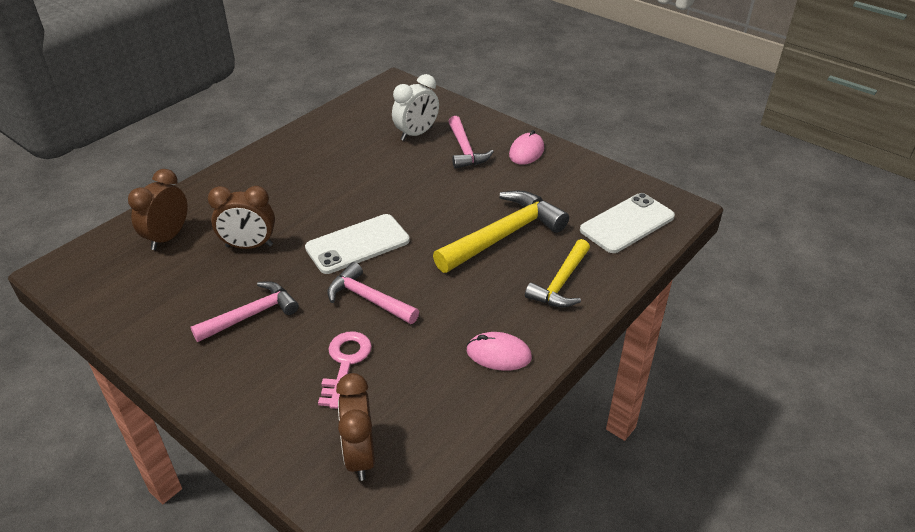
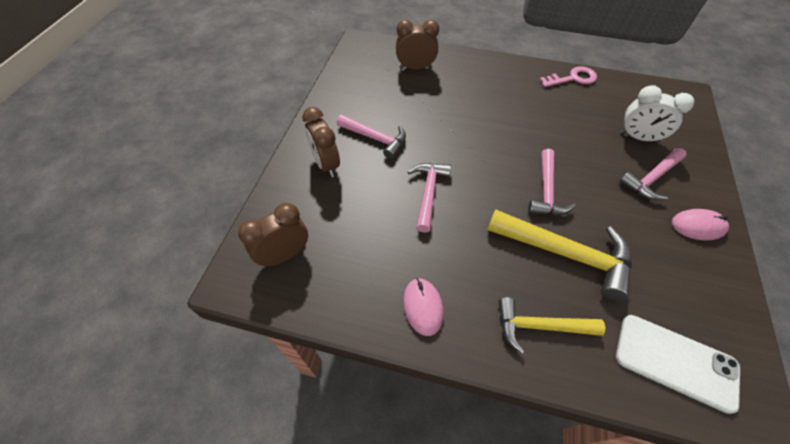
camera: 65 degrees right, 15 degrees up
brown clock [208,186,275,249] -> brown clock moved to [302,107,340,177]
white phone [305,214,410,274] -> none
pink key [318,331,372,409] -> pink key moved to [539,66,597,87]
none -> pink hammer [528,149,576,215]

